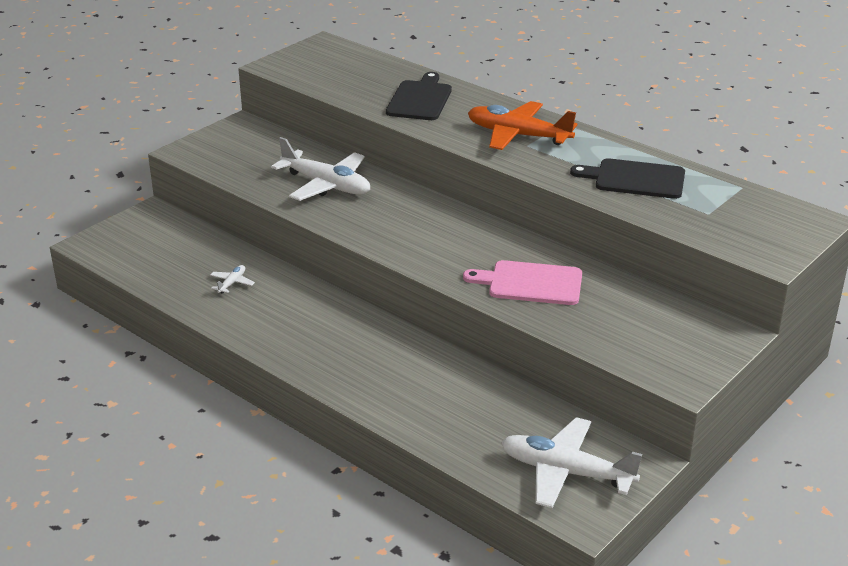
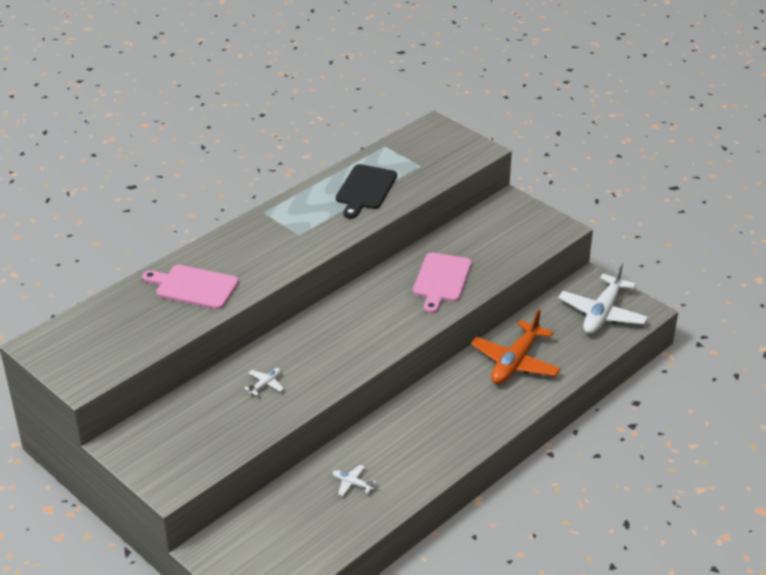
camera: 85 degrees left, 5 degrees up
white plane [271,137,370,201] -> white plane [244,368,284,396], size x0.43
black cutting board [386,72,452,120] -> pink cutting board [142,265,239,309]
orange plane [468,101,577,150] -> orange plane moved to [471,309,561,384]

